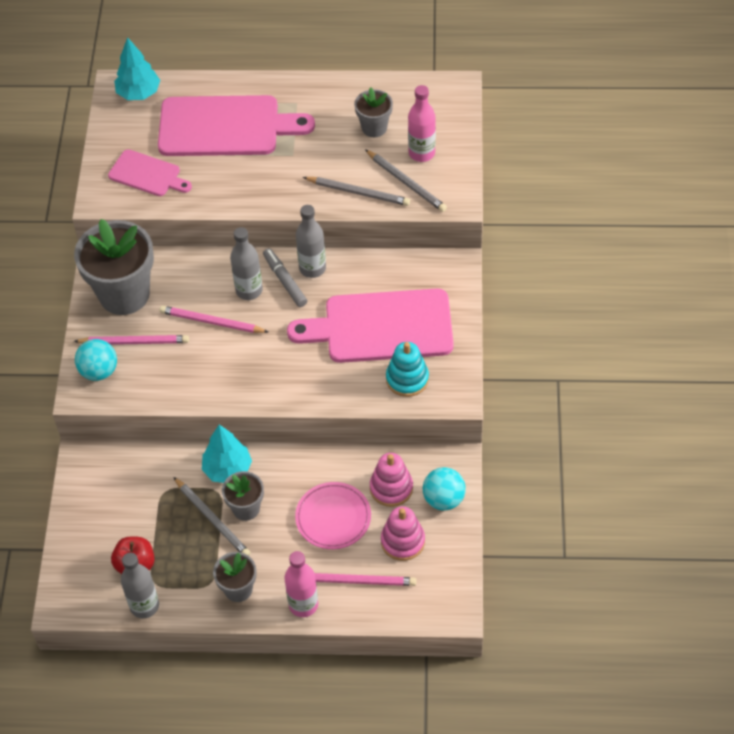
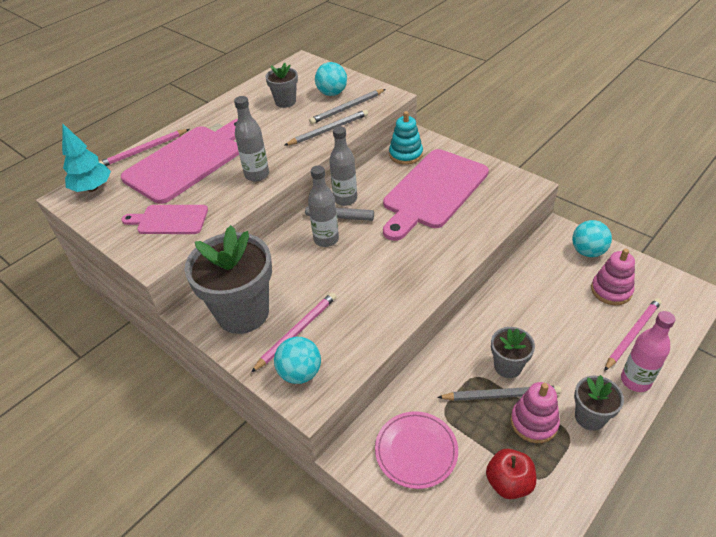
camera: 50 degrees left, 10 degrees down
pink cutting board [108,149,192,196] -> pink cutting board turned 150 degrees counterclockwise [121,205,208,234]
grey bottle [121,553,159,618] -> grey bottle moved to [234,96,269,182]
pink pencil [160,305,268,333] -> pink pencil moved to [99,129,189,166]
turquoise tree [202,425,252,483] -> none
pink plate [295,482,371,549] -> pink plate moved to [375,411,458,489]
grey pencil [365,149,447,212] -> grey pencil turned 150 degrees clockwise [309,89,386,124]
pink stacking toy [370,453,413,507] -> pink stacking toy moved to [511,382,560,443]
turquoise stacking toy [386,342,429,397] -> turquoise stacking toy moved to [389,111,423,165]
pink bottle [408,85,436,162] -> turquoise ball [315,62,347,96]

